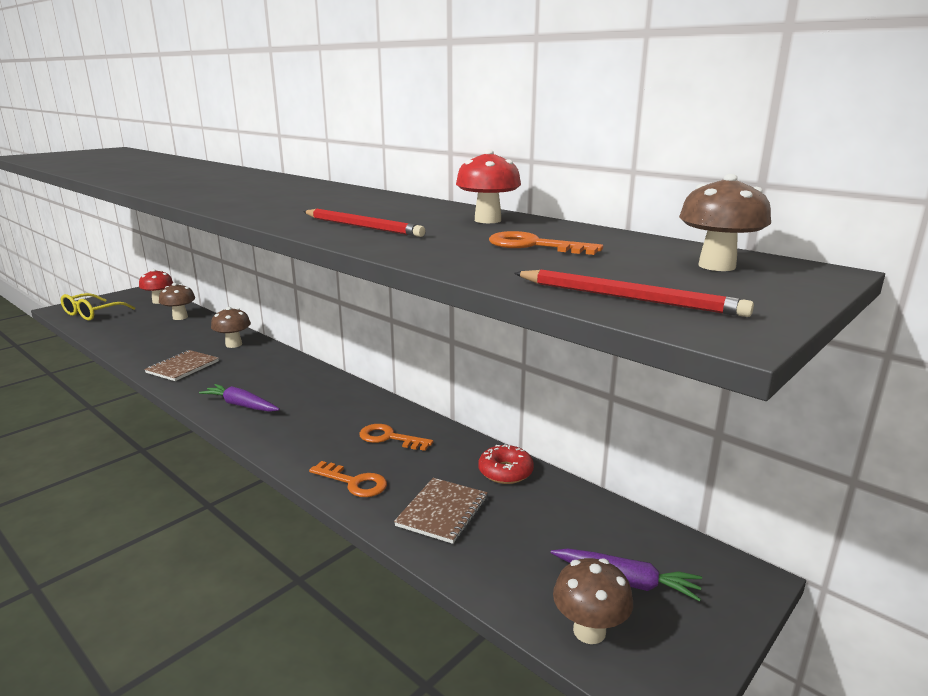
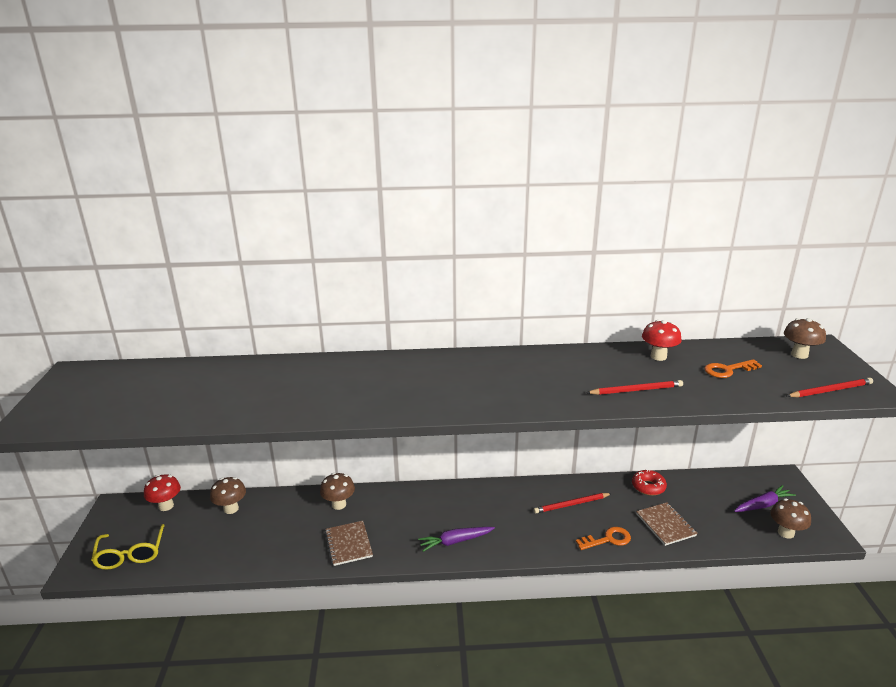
camera: 45 degrees left, 5 degrees up
orange key [359,424,433,451] -> red pencil [534,493,612,514]

